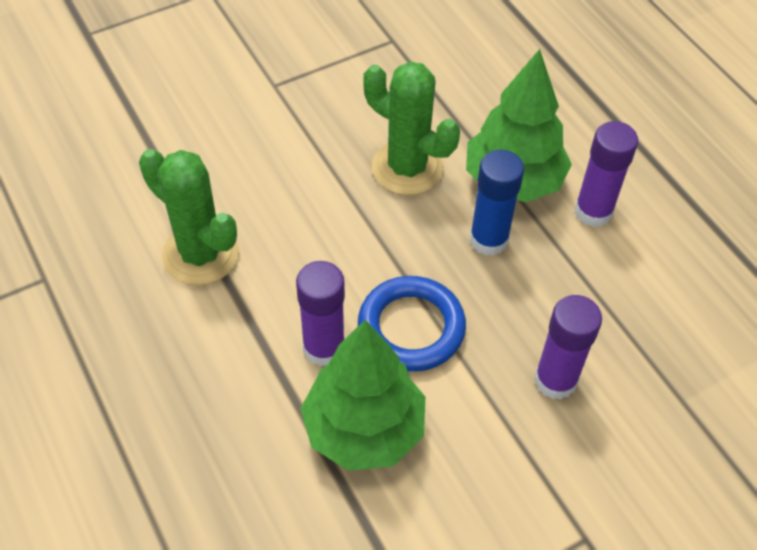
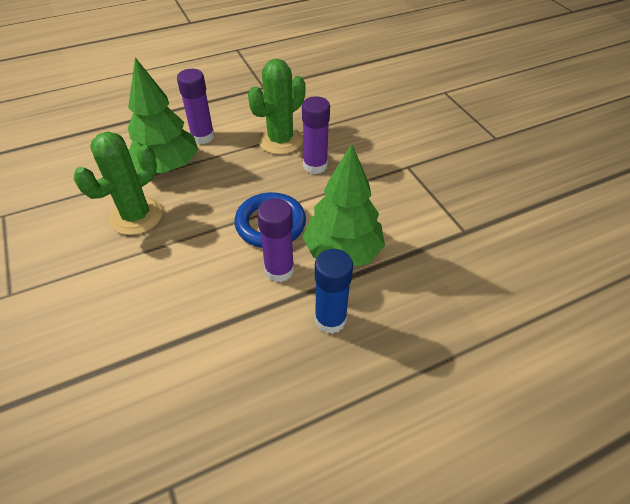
camera: 85 degrees left, 5 degrees down
green cactus [139,149,239,285] -> green cactus moved to [248,59,305,155]
blue glue stick [470,150,524,256] -> blue glue stick moved to [315,249,353,334]

